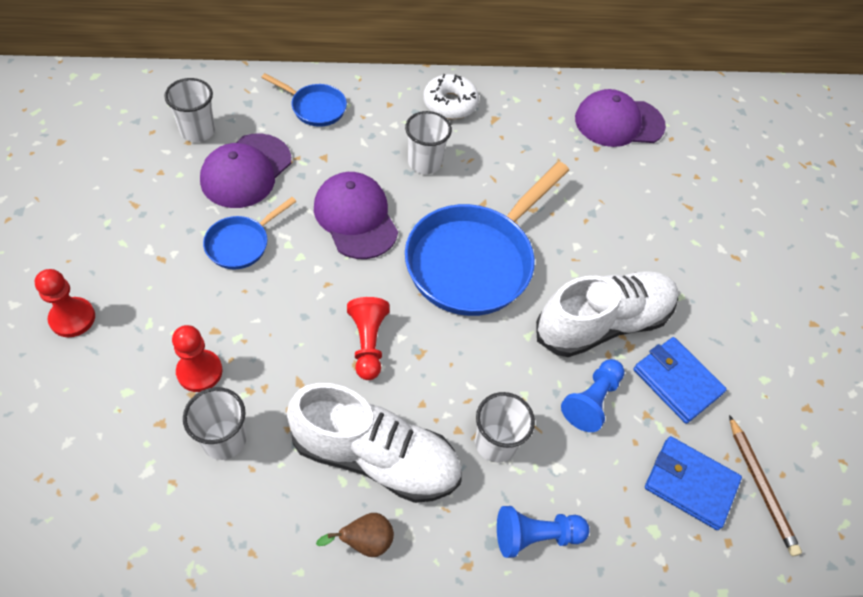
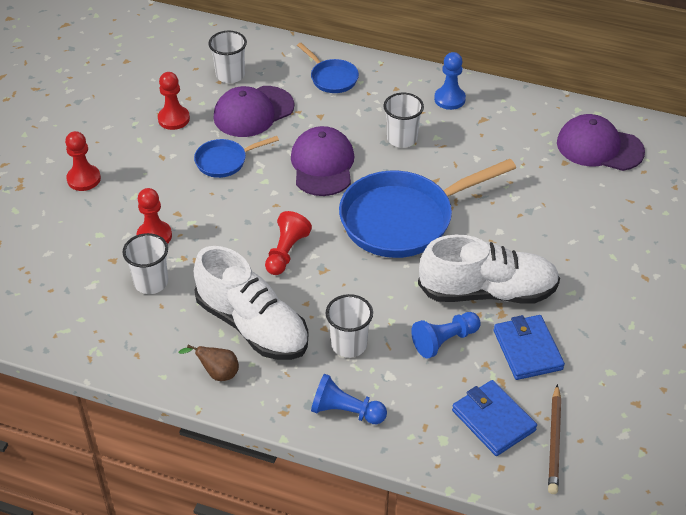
camera: 30 degrees right, 10 degrees down
white donut [423,74,479,119] -> blue pawn [434,52,466,110]
none -> red pawn [158,72,190,130]

